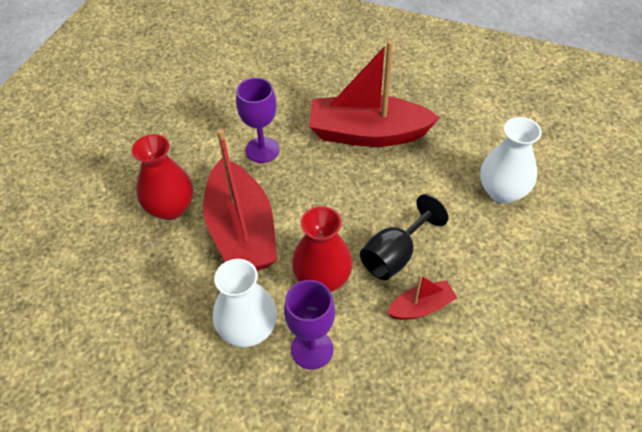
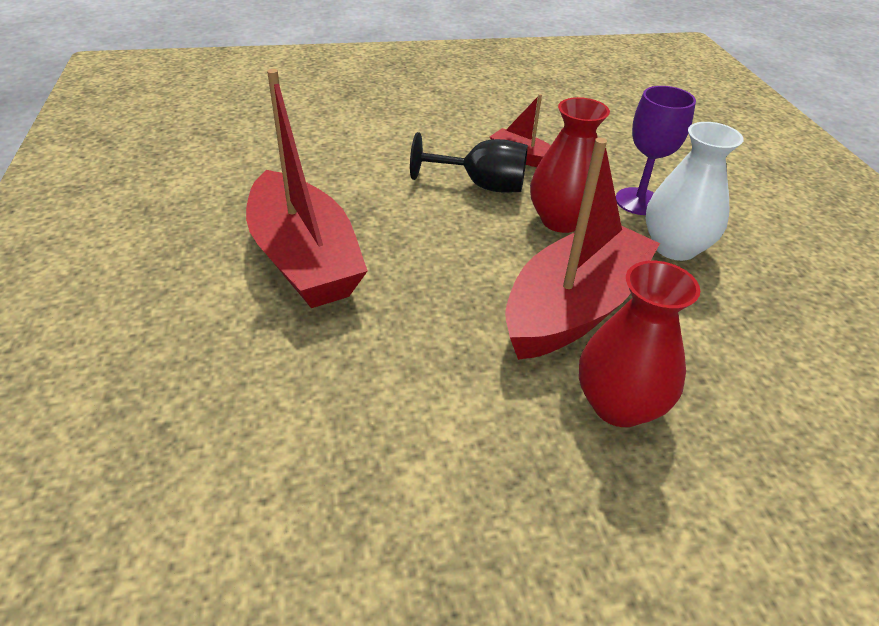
camera: 125 degrees left, 10 degrees down
purple goblet [236,78,279,163] -> none
white vase [480,117,542,204] -> none

